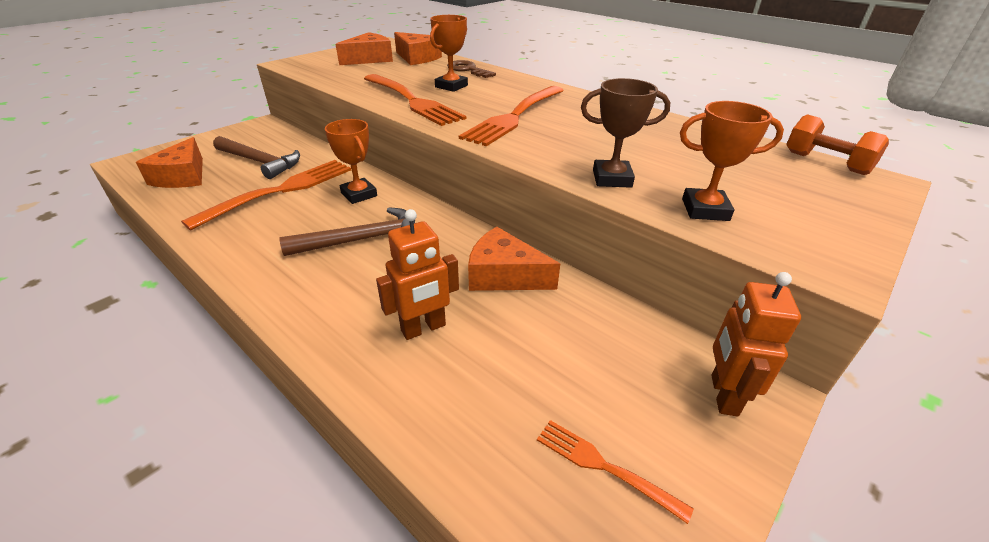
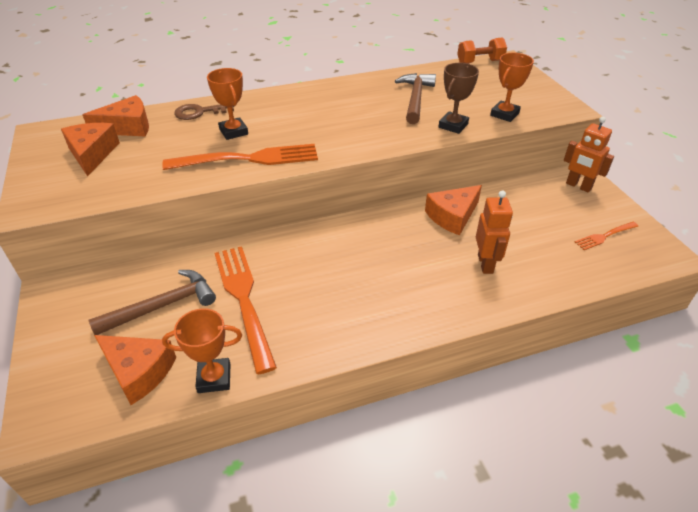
camera: 60 degrees left, 5 degrees up
brown hammer [279,207,415,256] -> brown hammer moved to [395,73,436,124]
orange trophy [325,119,377,204] -> orange trophy moved to [162,308,242,393]
orange fork [459,86,564,146] -> none

